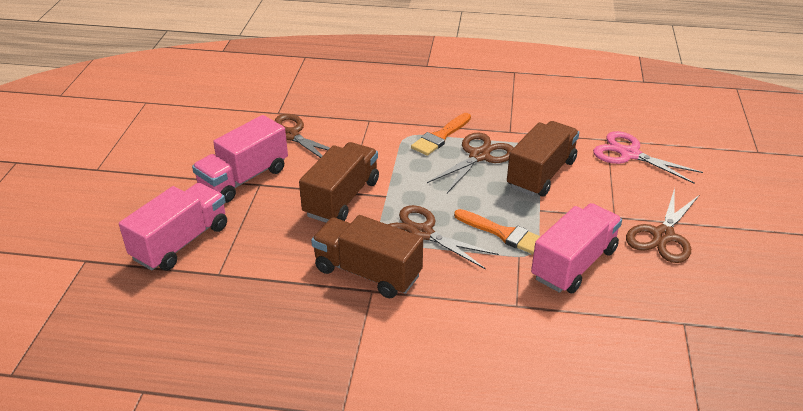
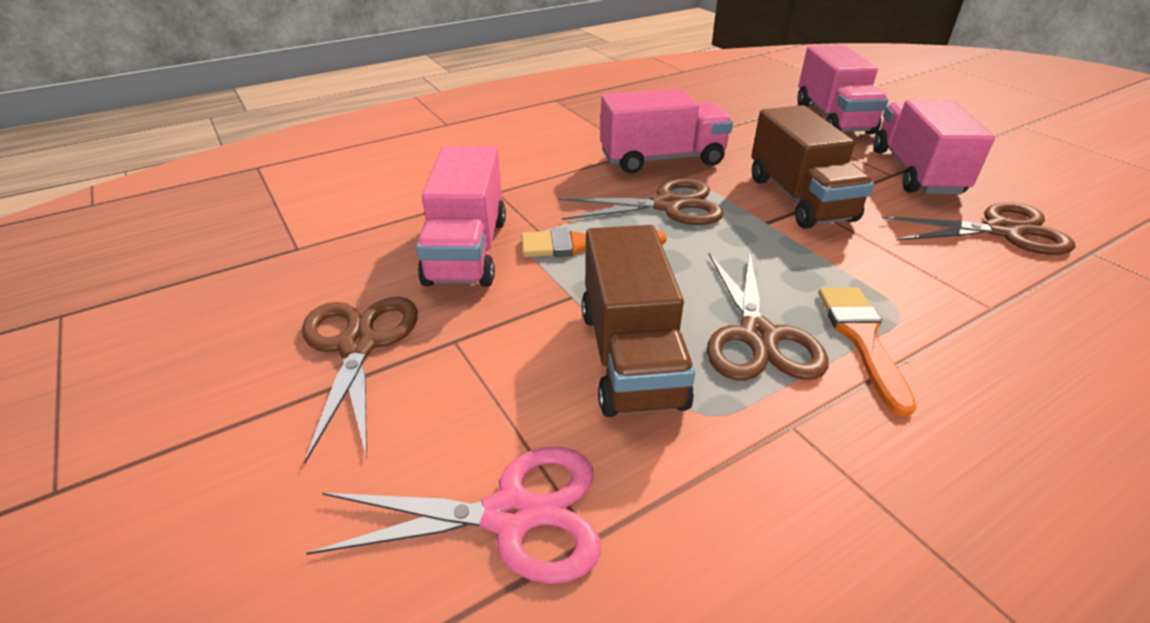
camera: 140 degrees right, 0 degrees up
brown truck [311,215,423,298] -> pink truck [600,88,733,174]

